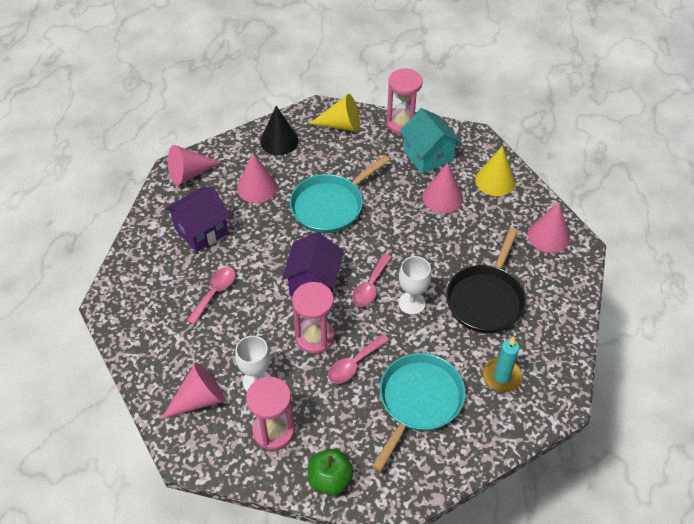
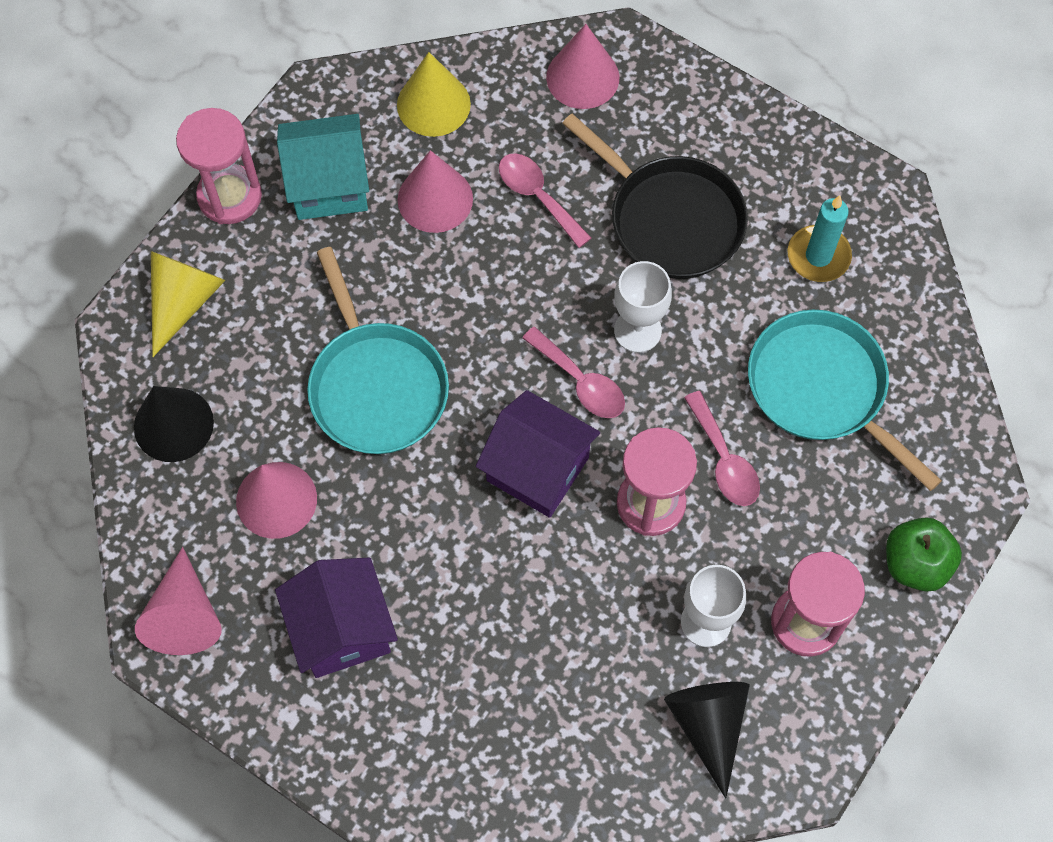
camera: 70 degrees left, 15 degrees up
pink cone [161,362,225,419] -> black cone [664,682,750,799]
pink spoon [186,267,236,325] -> pink spoon moved to [499,153,591,248]

